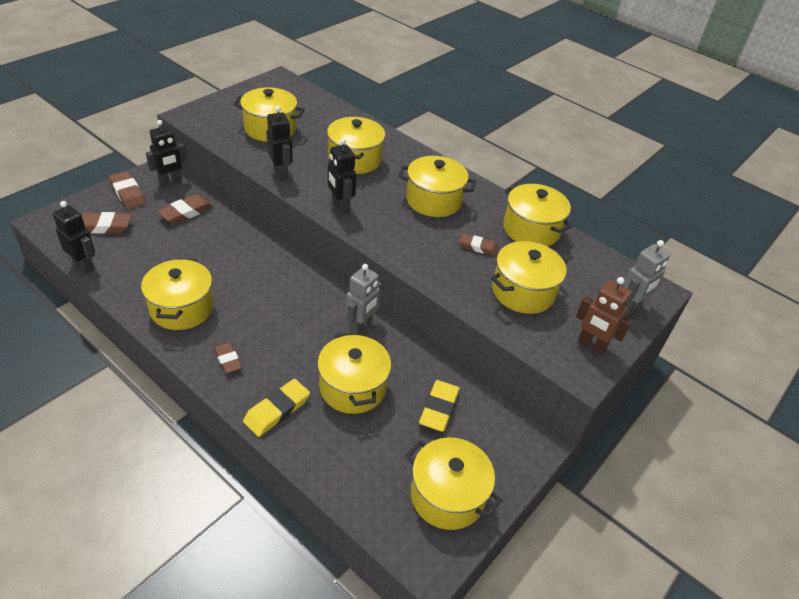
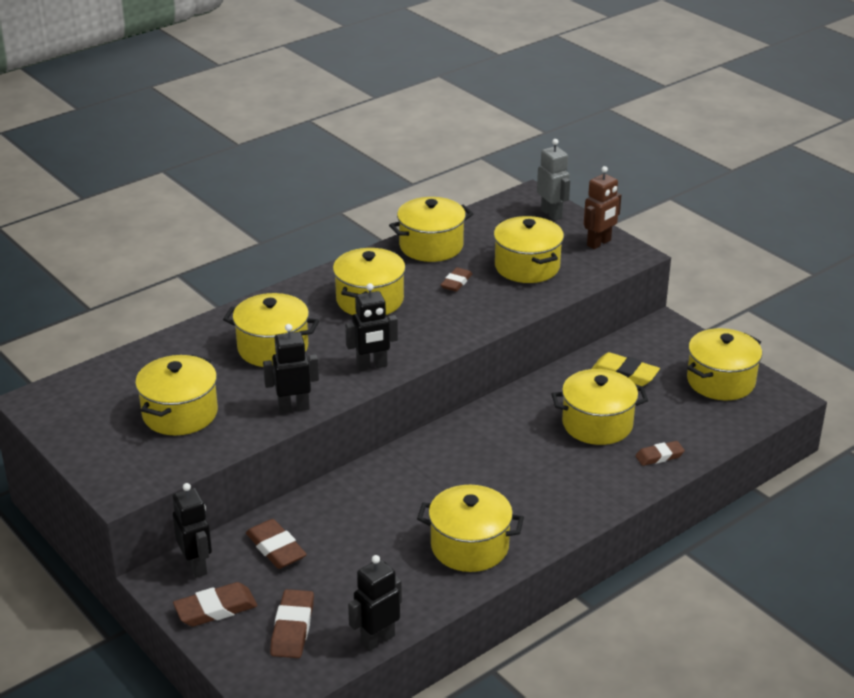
camera: 75 degrees left, 10 degrees down
brown eraser [214,342,242,374] -> brown eraser moved to [635,441,685,466]
yellow eraser [243,379,310,437] -> none
grey robot [346,264,382,335] -> none

